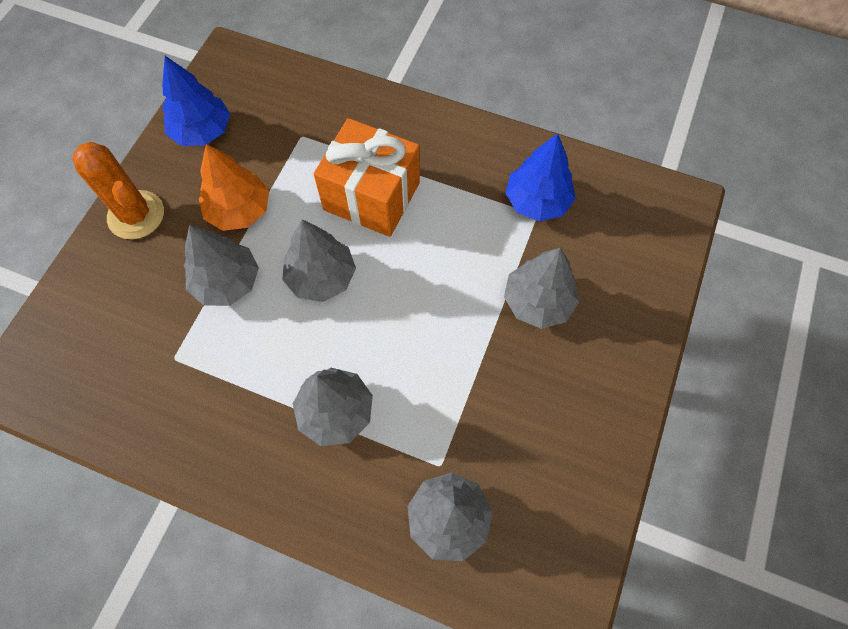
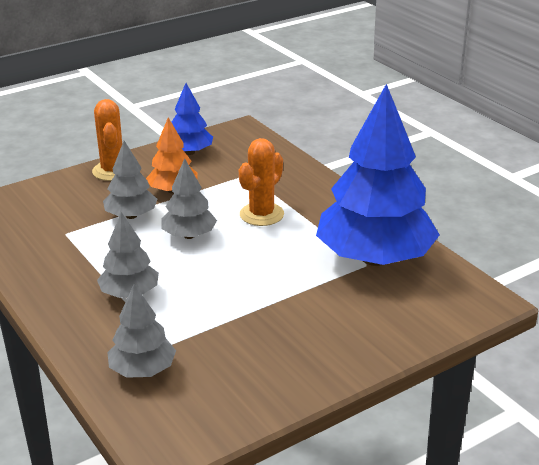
camera: 35 degrees right, 35 degrees down
orange gift [314,118,420,237] -> orange cactus [239,138,284,226]
grey tree [504,248,579,329] -> none
blue tree [505,133,576,221] -> blue tree [316,84,440,266], size x2.07

